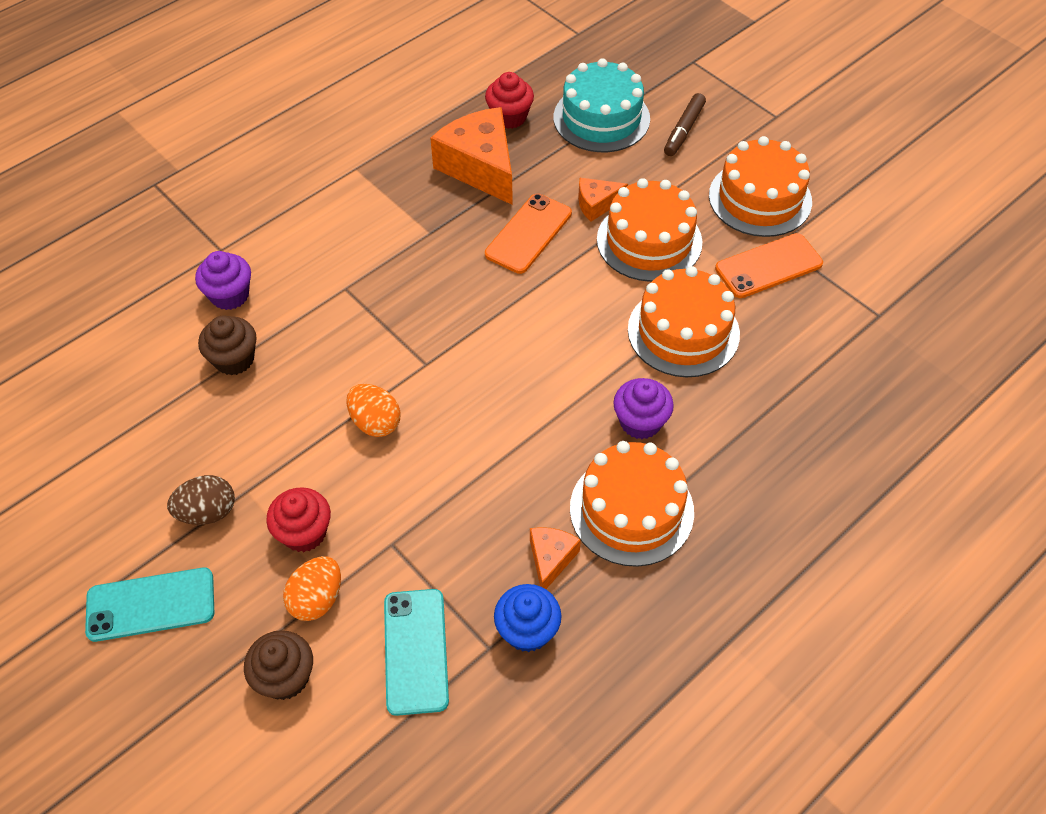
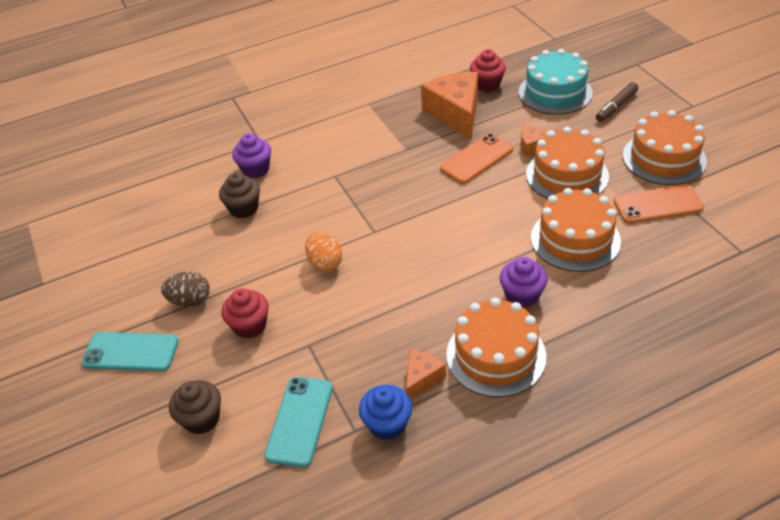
camera: 20 degrees right, 10 degrees down
orange egg [283,556,341,621] -> none

